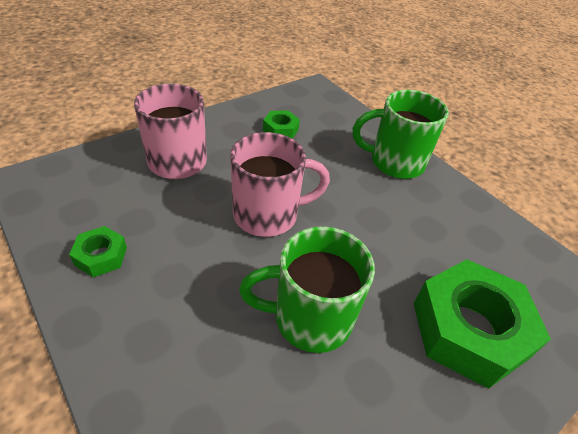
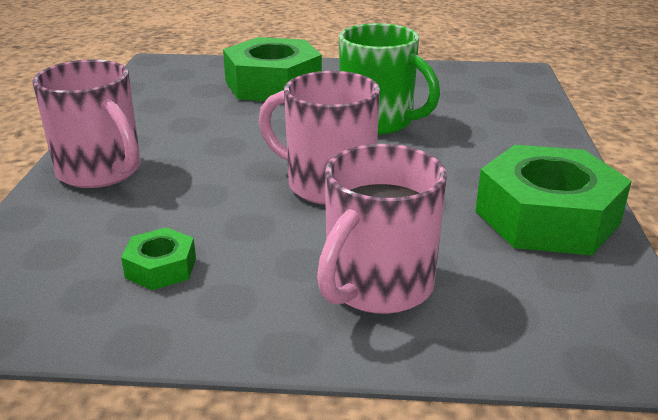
camera: 135 degrees left, 15 degrees down
green nut [69,226,127,277] -> green nut [475,145,632,255], size x2.16
green mug [353,90,449,179] -> pink mug [32,59,140,188]

